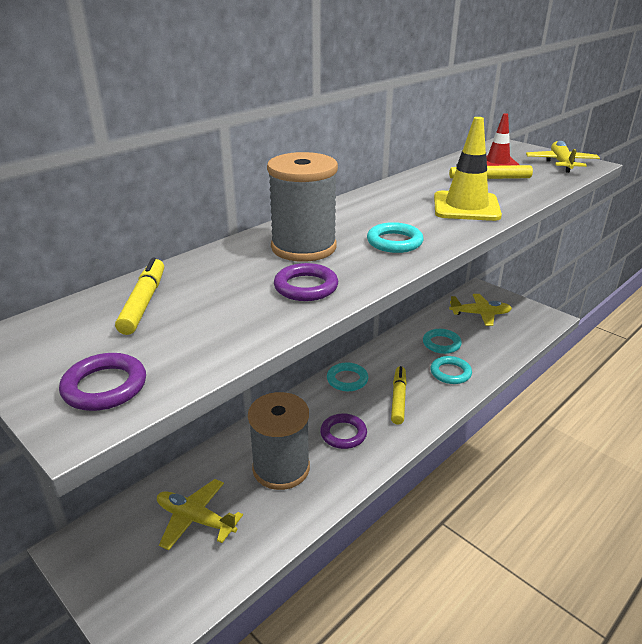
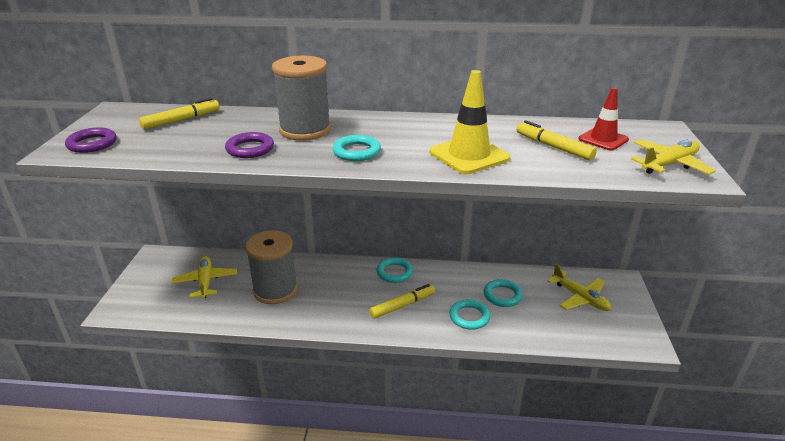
camera: 50 degrees right, 0 degrees up
purple ring [320,414,367,449] -> none

